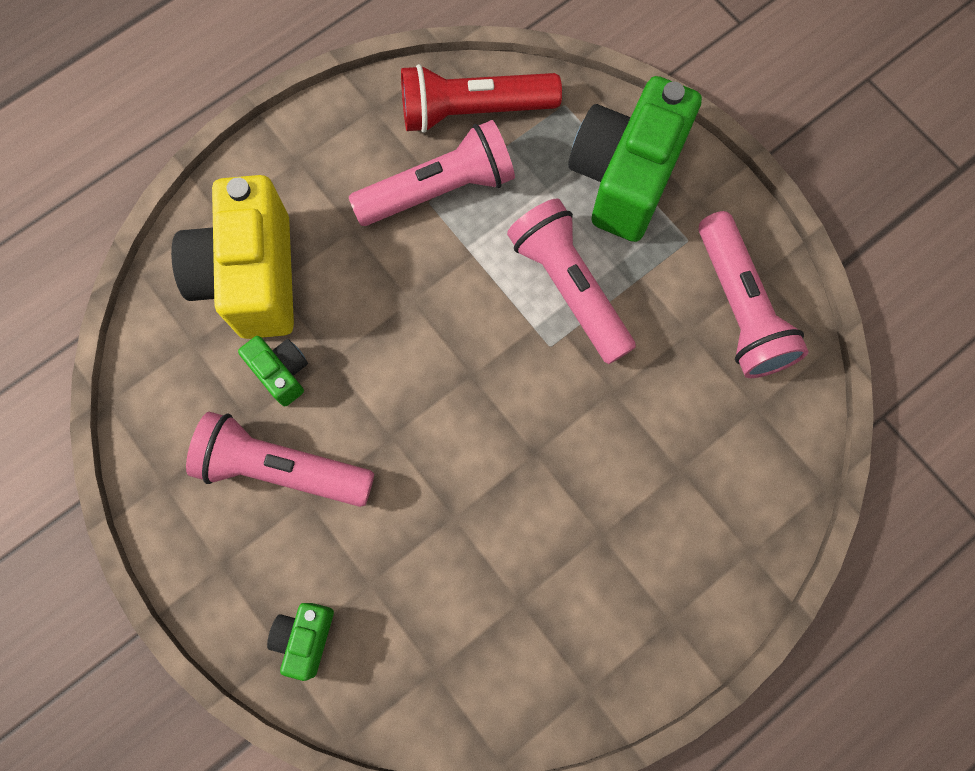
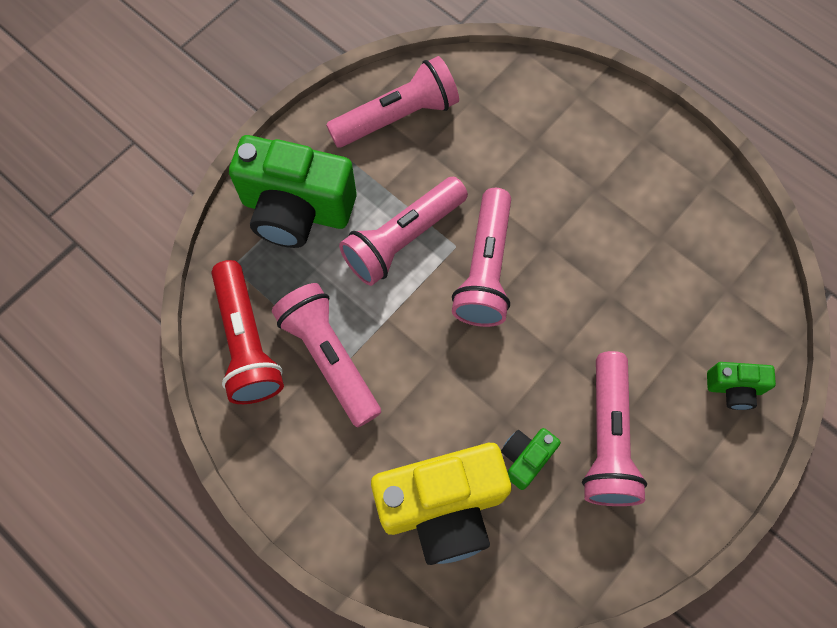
camera: 100 degrees left, 5 degrees down
none -> pink flashlight [452,188,511,327]

